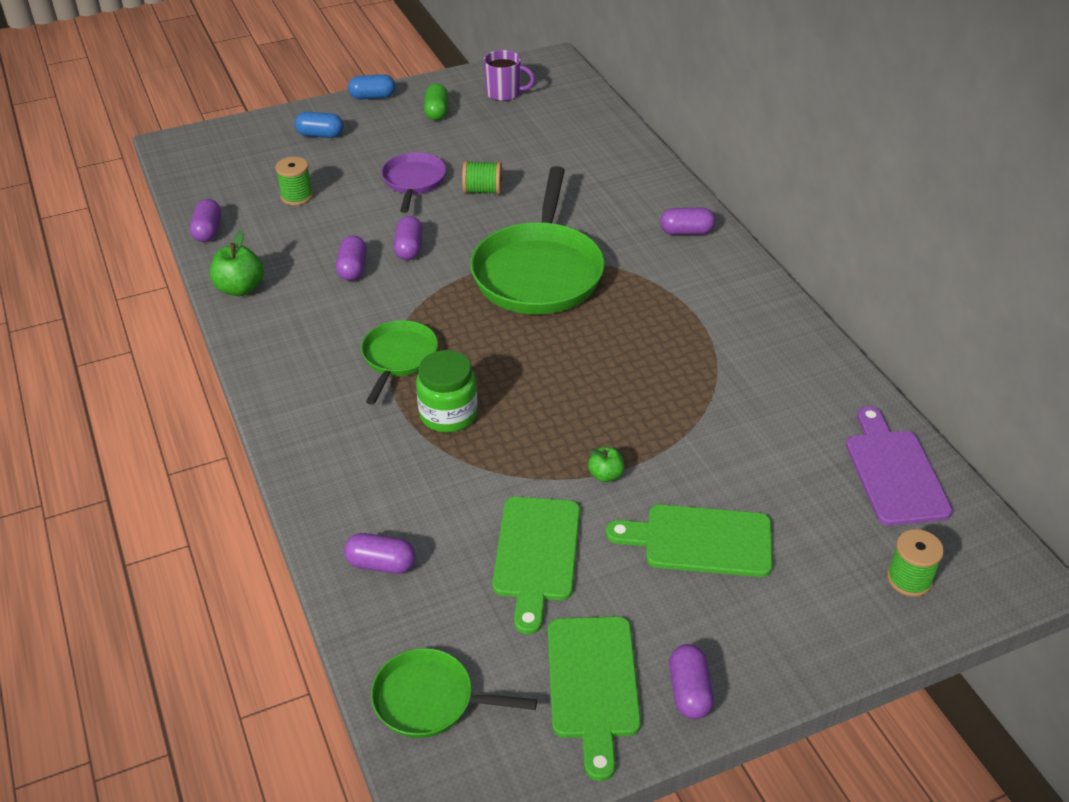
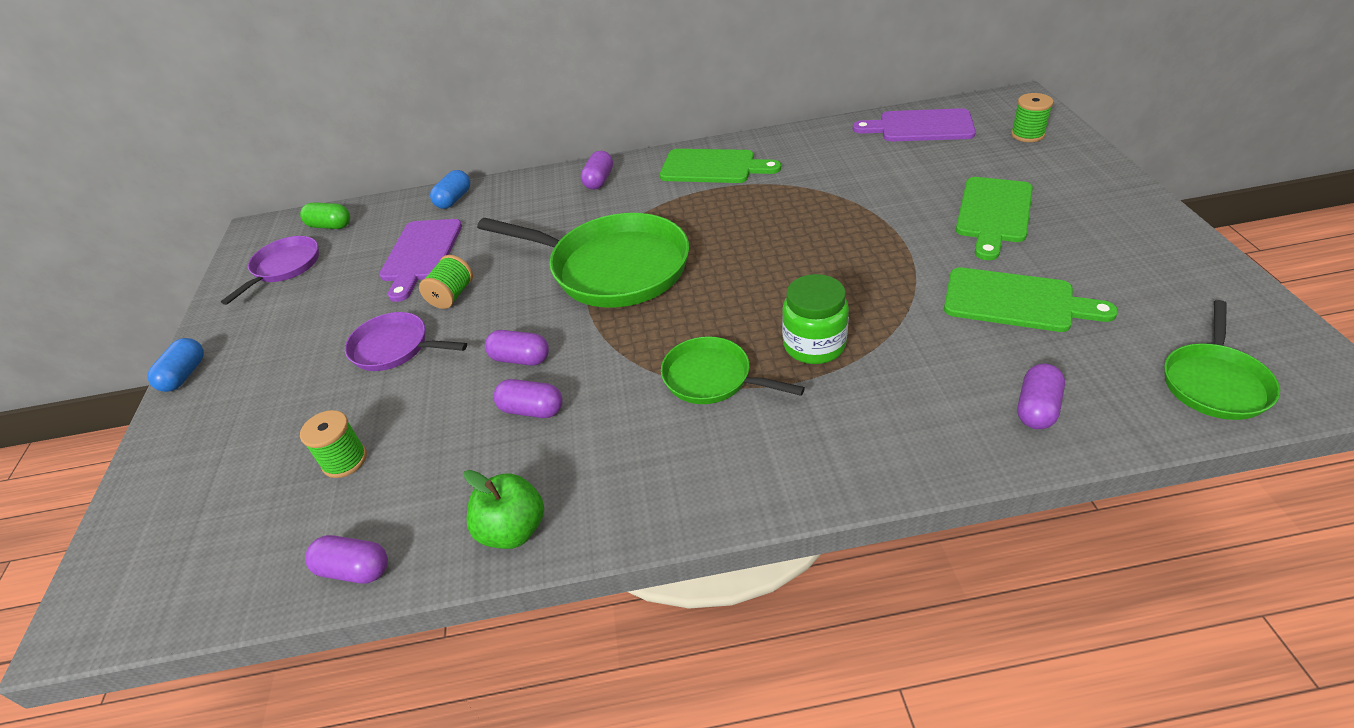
camera: 70 degrees left, 0 degrees up
blue capsule [295,112,344,138] -> blue capsule moved to [430,170,470,209]
green capsule [424,84,448,120] -> green capsule moved to [300,202,350,229]
purple mug [483,50,535,101] -> purple pan [221,236,319,305]
green cutting board [548,616,641,781] -> green cutting board moved to [660,149,781,183]
green apple [588,447,624,482] -> none
purple capsule [669,644,714,719] -> none
none -> purple cutting board [379,219,462,302]

